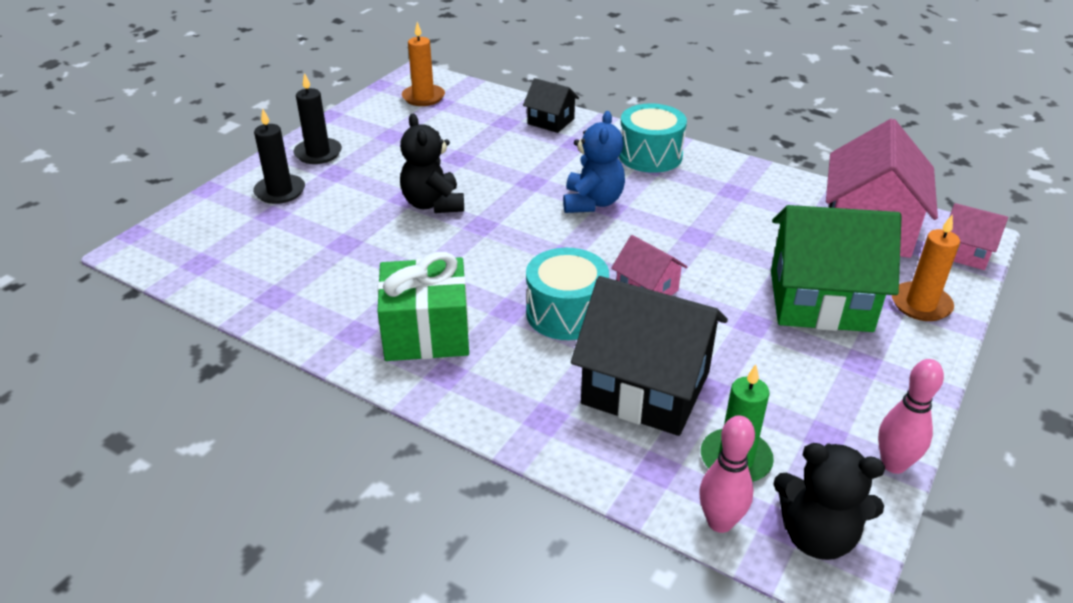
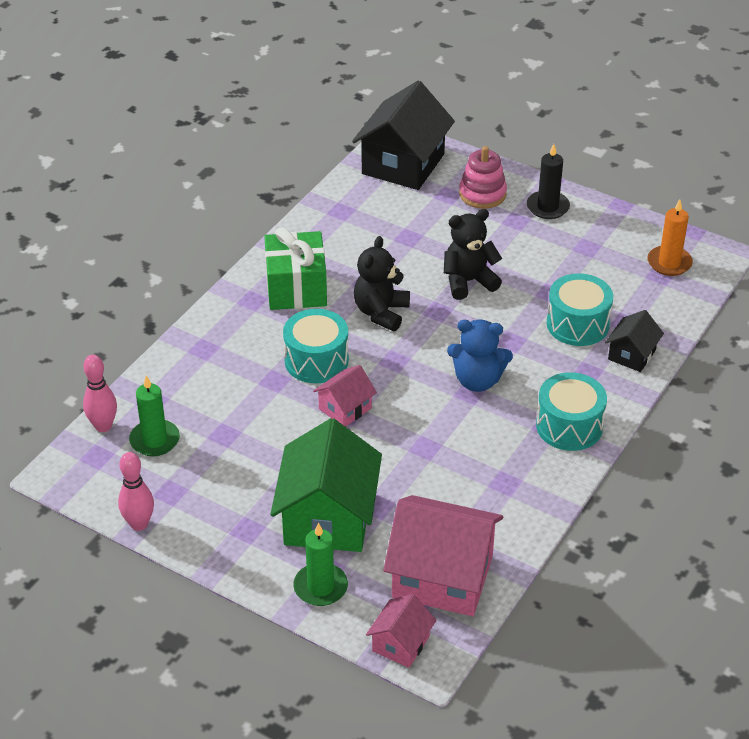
camera: 90 degrees right, 5 degrees up
black candle [253,109,305,204] -> pink stacking toy [459,146,507,209]
black house [571,276,728,436] -> black house moved to [352,81,455,190]
black teddy bear [773,443,885,560] -> black teddy bear moved to [354,236,410,331]
orange candle [892,215,960,321] -> green candle [293,523,348,606]
none -> turquoise drum [547,273,613,346]

